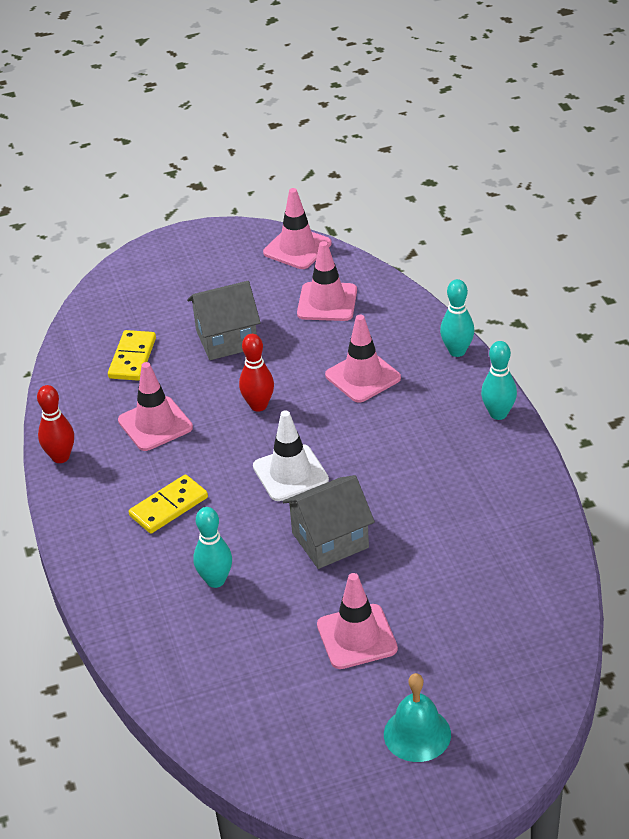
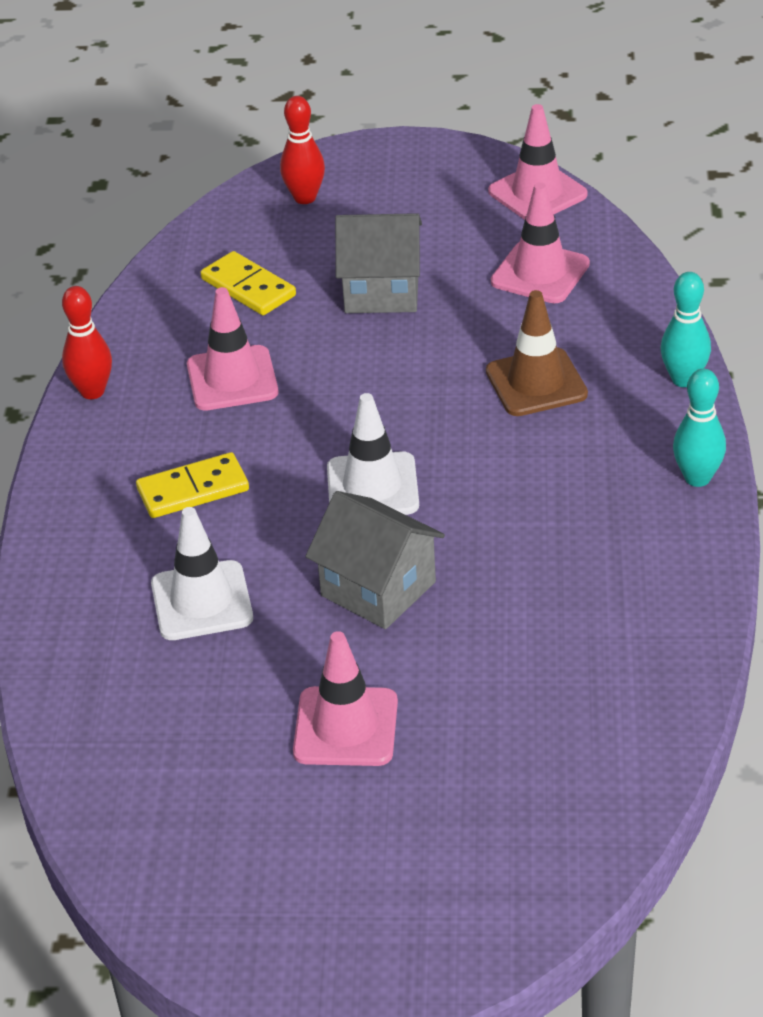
camera: 20 degrees right, 0 degrees up
yellow domino [108,330,156,381] -> yellow domino turned 75 degrees counterclockwise [201,251,296,315]
turquoise bowling pin [194,507,232,588] -> white traffic cone [151,507,253,640]
red bowling pin [239,334,274,412] -> red bowling pin moved to [280,96,325,204]
grey house [283,475,375,569] -> grey house turned 45 degrees clockwise [305,491,445,629]
pink traffic cone [325,315,401,403] -> brown traffic cone [486,290,588,416]
turquoise bell [384,673,451,762] -> none

